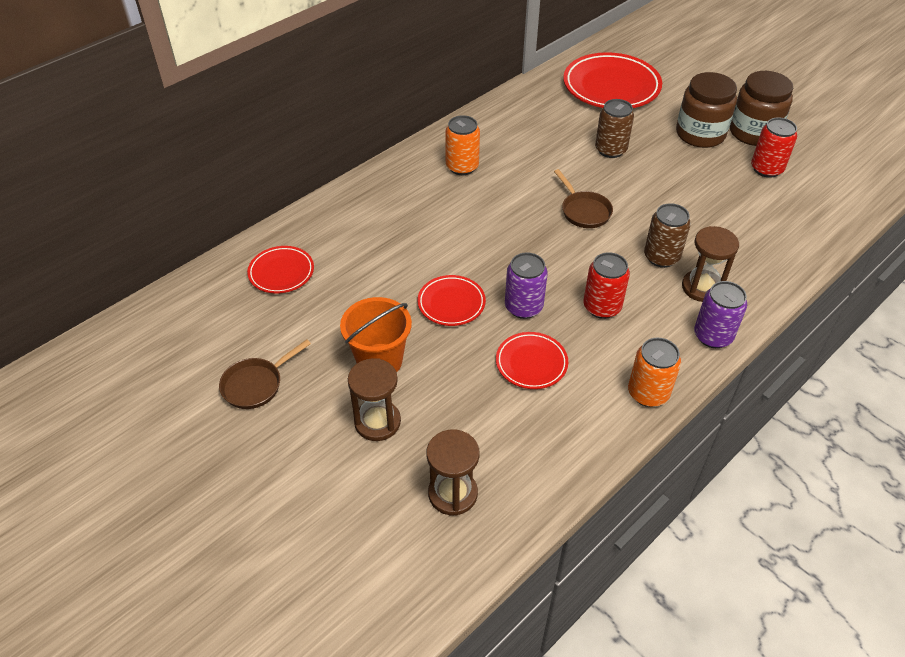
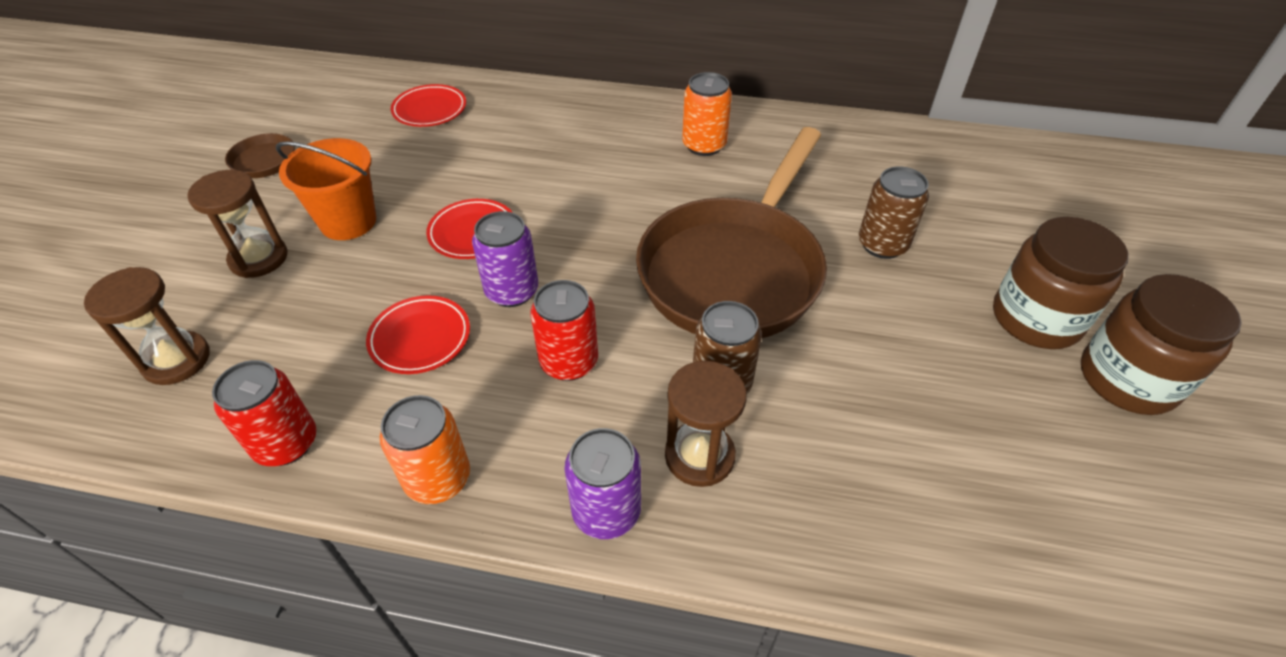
camera: 55 degrees right, 0 degrees up
brown pan [554,169,613,228] -> brown pan [636,127,827,338], size x2.40
red plate [563,52,662,108] -> none
red can [751,117,797,178] -> red can moved to [212,360,316,466]

